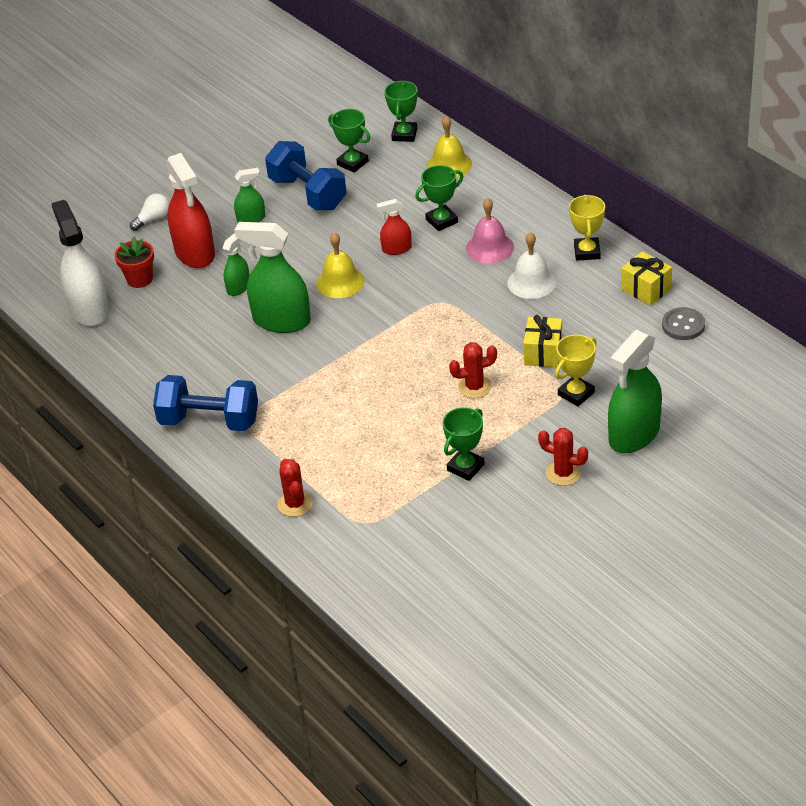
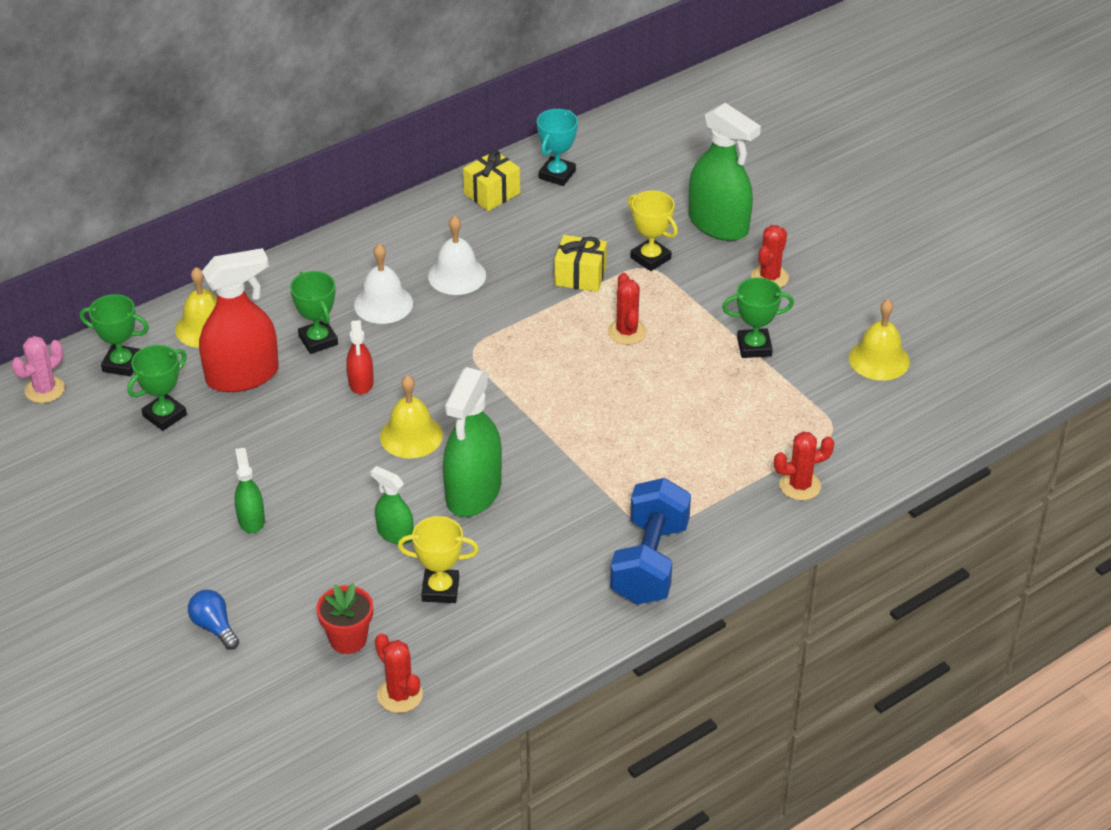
camera: 90 degrees left, 0 degrees up
white spray bottle [51,200,109,326] -> red cactus [375,633,423,713]
white light bulb [130,193,170,231] -> blue light bulb [188,590,239,650]
red spray bottle [166,153,215,268] -> red spray bottle moved to [199,248,279,392]
blue dumbbell [265,141,347,210] -> none
green trophy [443,407,485,481] -> green trophy turned 45 degrees counterclockwise [722,278,794,358]
pink bell [466,198,514,264] -> white bell [354,244,413,324]
yellow trophy [569,195,605,261] -> yellow trophy moved to [398,516,479,603]
grey button [662,307,705,340] -> turquoise trophy [537,109,578,186]
none -> pink cactus [12,336,65,403]
none -> yellow bell [849,299,910,380]

